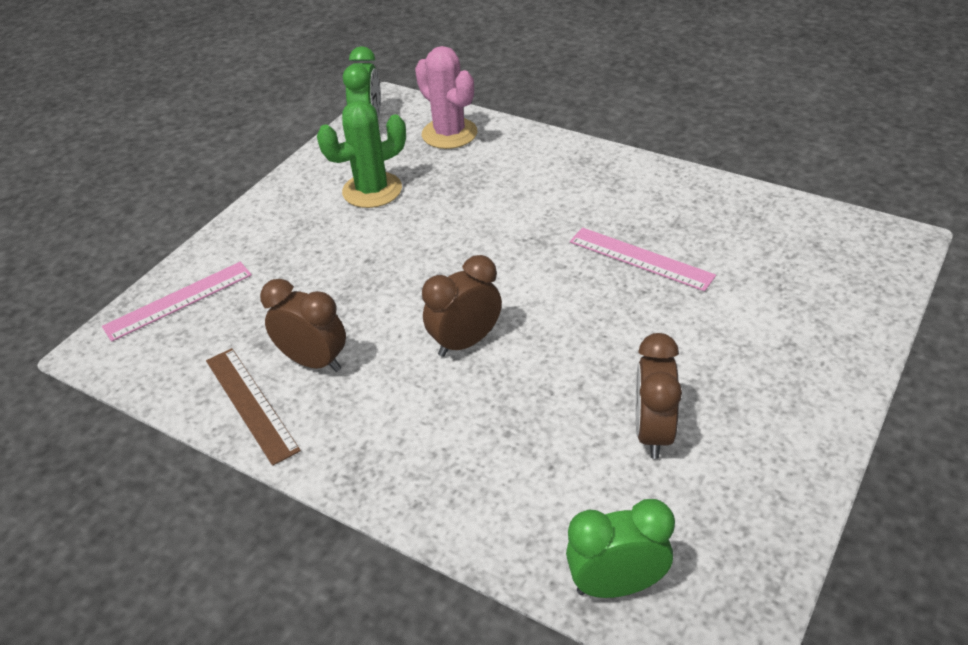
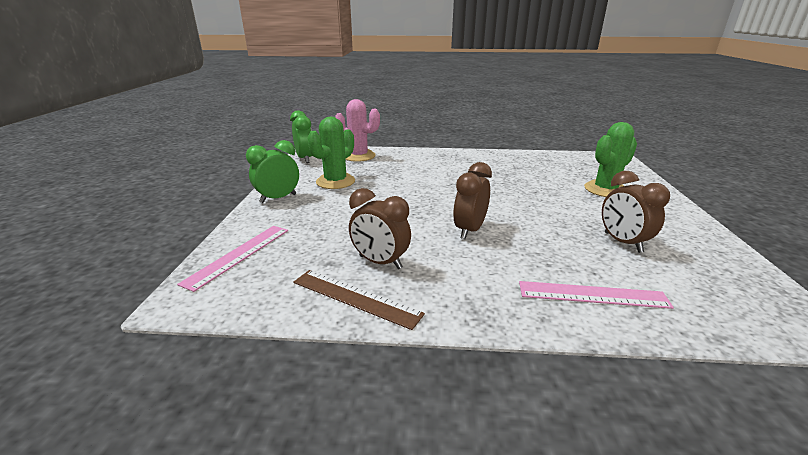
camera: 30 degrees left, 15 degrees down
brown clock [260,279,346,372] -> brown clock turned 150 degrees counterclockwise [349,188,411,269]
green clock [566,499,675,598] -> green clock moved to [246,140,299,203]
pink ruler [570,227,716,291] -> pink ruler moved to [519,281,674,309]
none -> green cactus [584,122,637,197]

